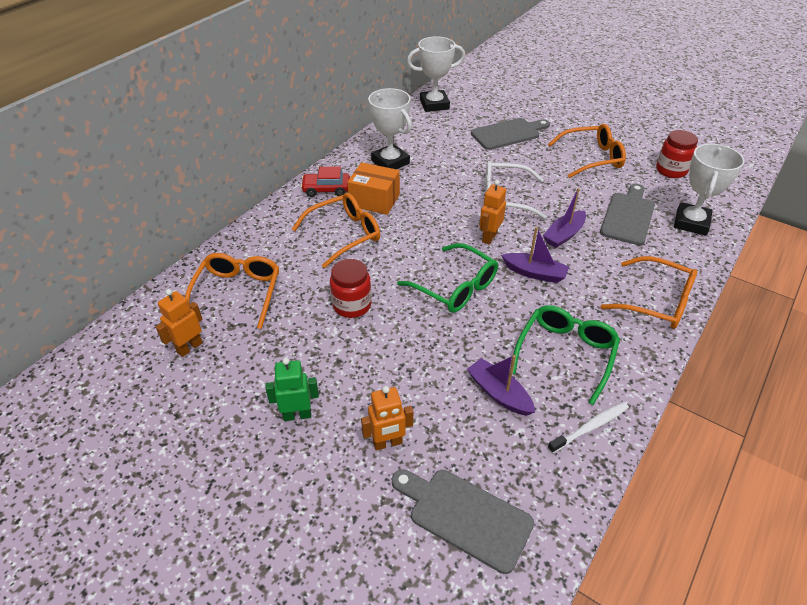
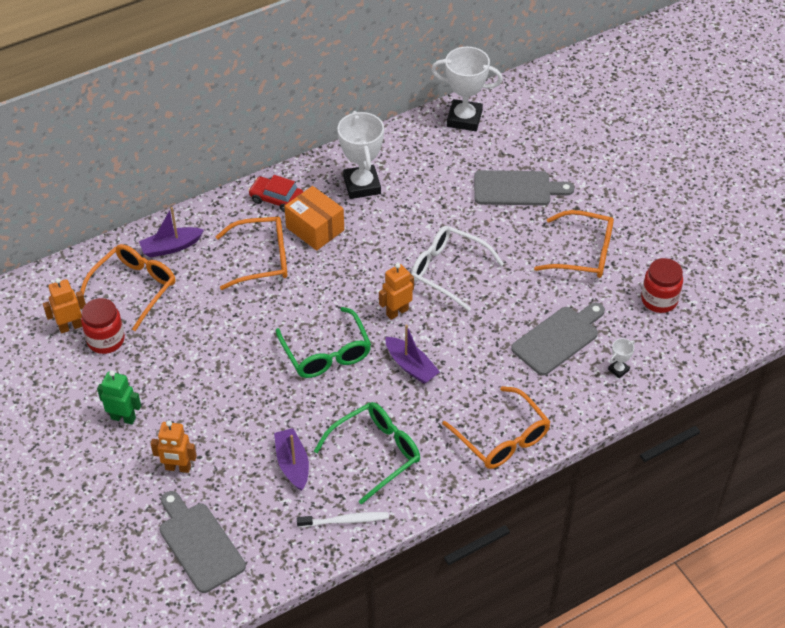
camera: 25 degrees right, 5 degrees up
red jar [330,259,372,318] -> red jar moved to [81,298,125,354]
purple boat [543,188,586,248] -> purple boat moved to [139,207,204,257]
white trophy [674,144,745,236] -> white trophy [608,338,635,378], size x0.43

